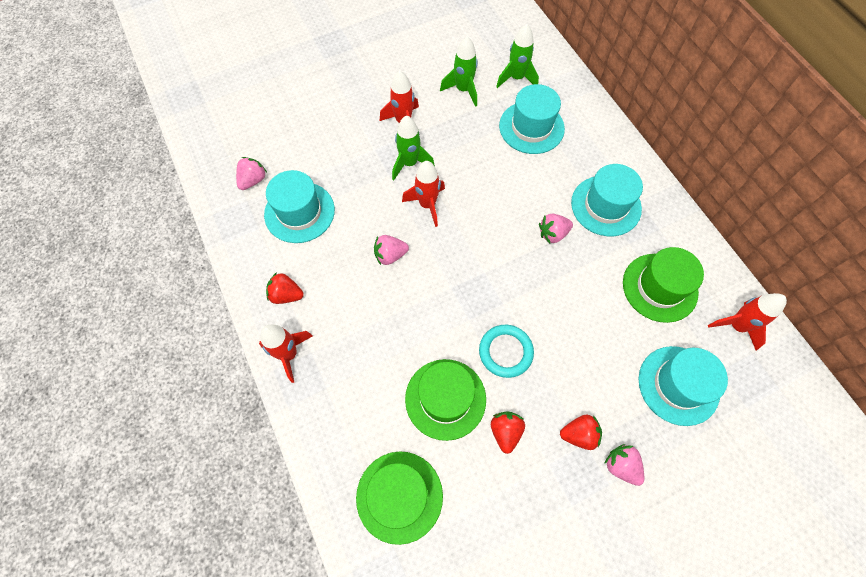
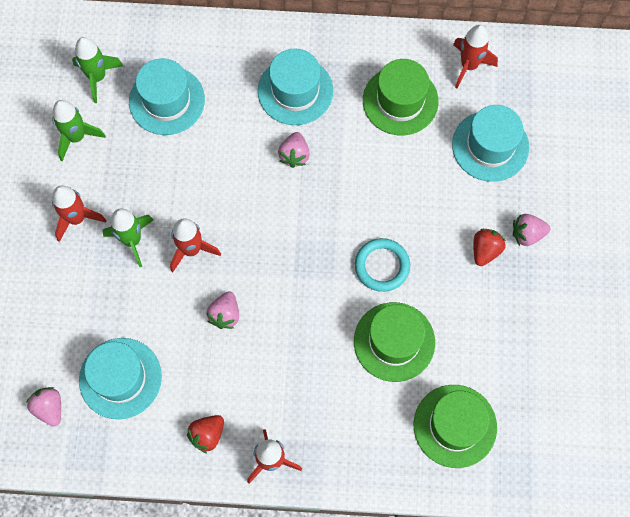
camera: 60 degrees left, 5 degrees up
red strawberry [491,411,525,454] -> none

